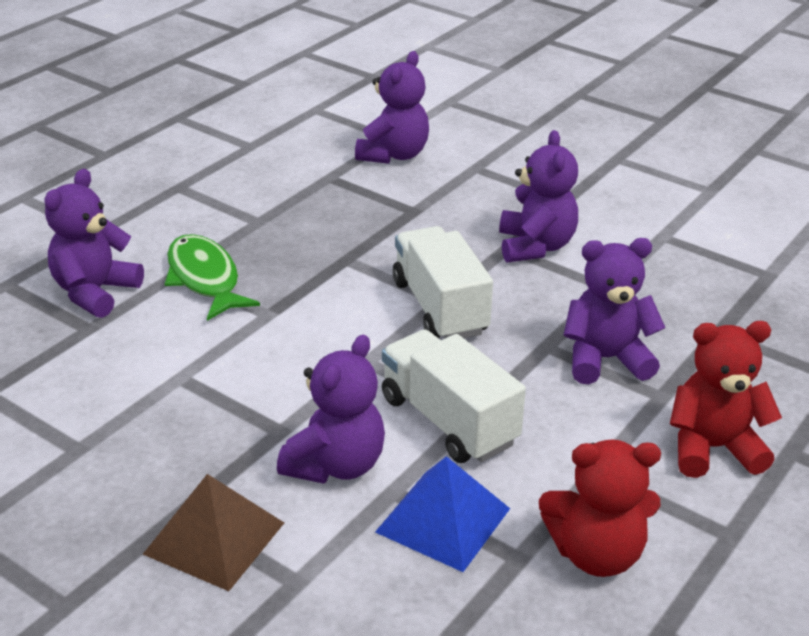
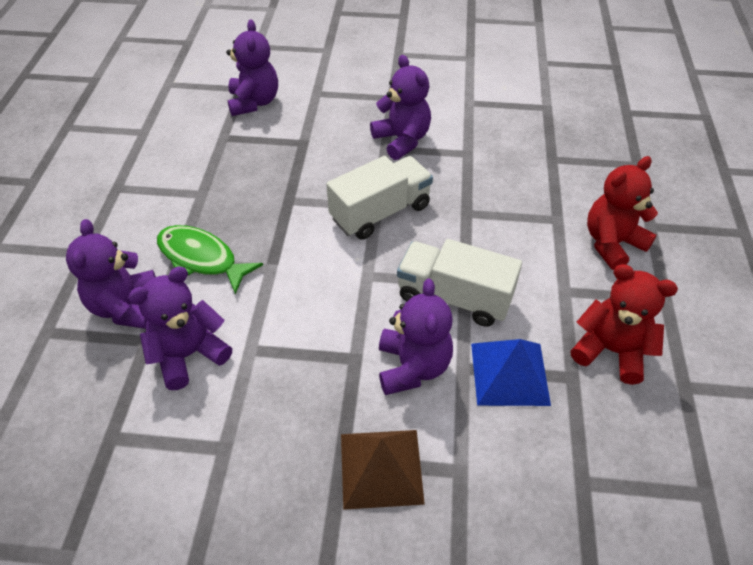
camera: 30 degrees left, 15 degrees up
white truck [393,226,493,339] -> white truck turned 105 degrees clockwise [326,156,433,240]
red teddy bear [539,439,661,577] -> red teddy bear turned 120 degrees counterclockwise [571,264,678,385]
purple teddy bear [564,238,665,384] -> purple teddy bear moved to [128,267,232,390]

